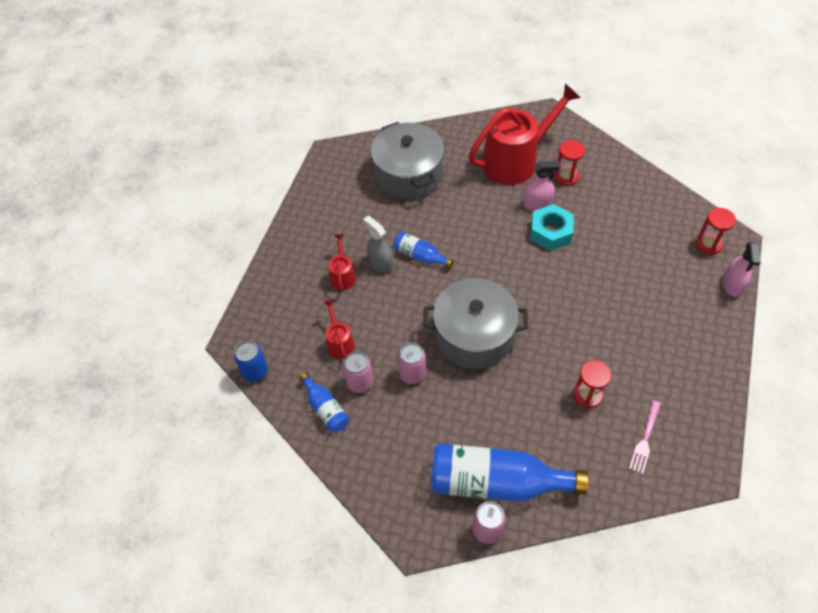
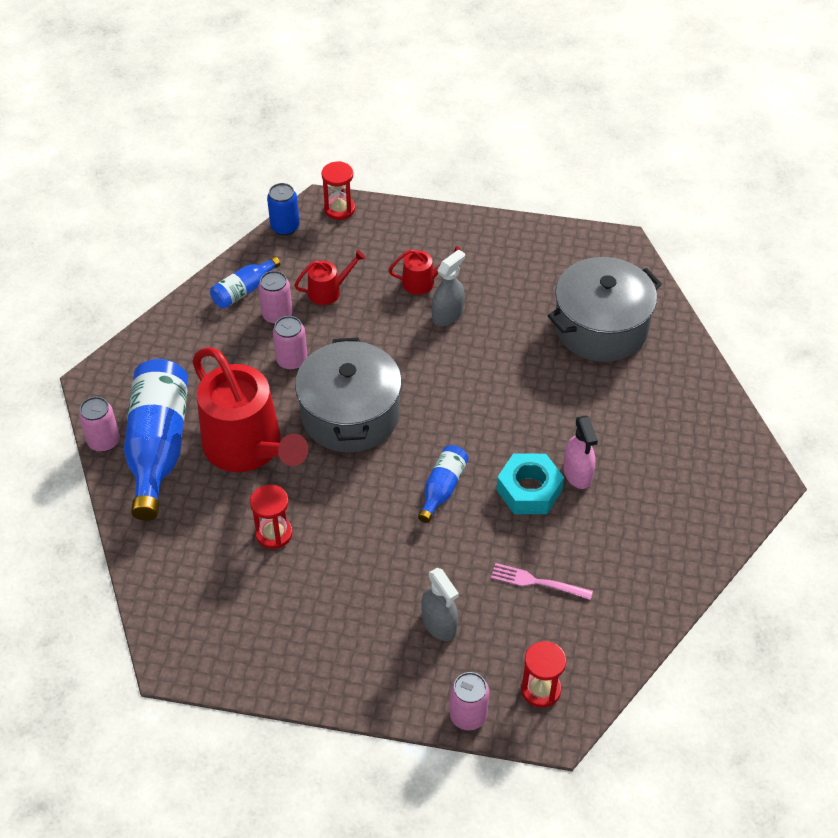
camera: 80 degrees right, 5 degrees down
blue bottle [393,232,453,268] -> blue bottle moved to [418,445,469,523]
red watering can [469,83,581,185] -> red watering can moved to [192,347,308,472]
red hourglass [555,140,585,186] -> red hourglass moved to [322,161,355,220]
pink fork [629,400,661,474] -> pink fork moved to [491,563,593,600]
pink spray bottle [722,242,761,297] -> pink can [450,672,489,730]
none -> grey spray bottle [421,568,459,641]

